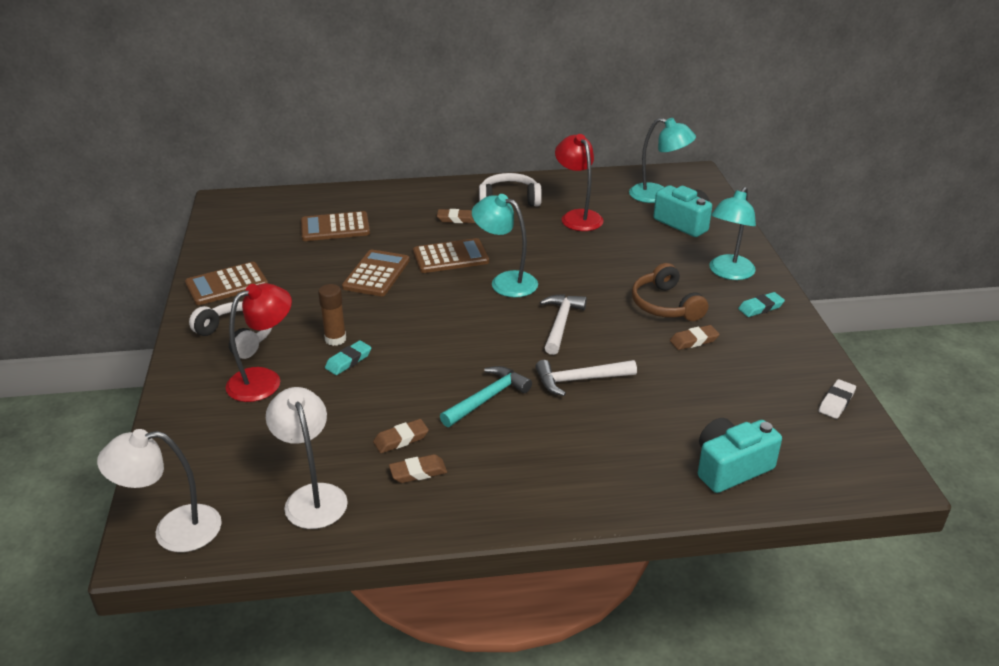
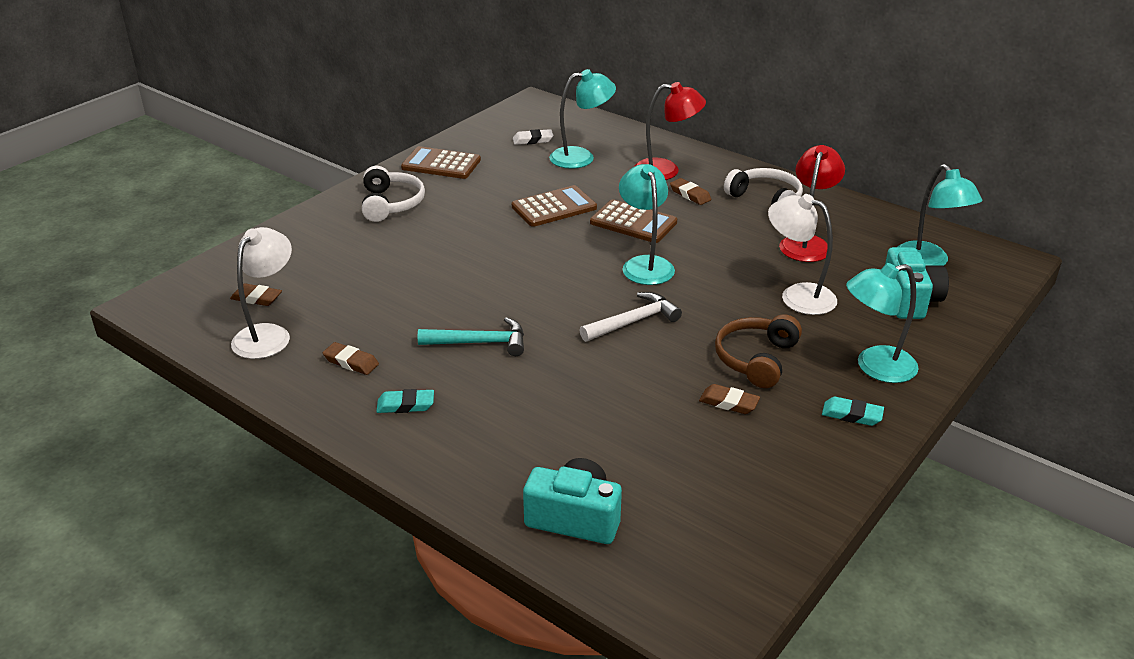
camera: 45 degrees right, 0 degrees up
white lamp [97,429,222,552] -> white lamp moved to [768,194,837,315]
red lamp [226,283,292,402] -> red lamp moved to [634,82,706,180]
brown calculator [301,211,370,241] -> turquoise lamp [549,69,616,169]
brown glue stick [318,284,346,346] -> none
turquoise eraser [325,340,371,375] -> turquoise eraser moved to [376,389,434,413]
brown eraser [373,419,429,453] -> brown eraser moved to [230,283,282,306]
white hammer [535,360,637,396] -> none
white eraser [819,379,856,419] -> white eraser moved to [513,129,553,145]

